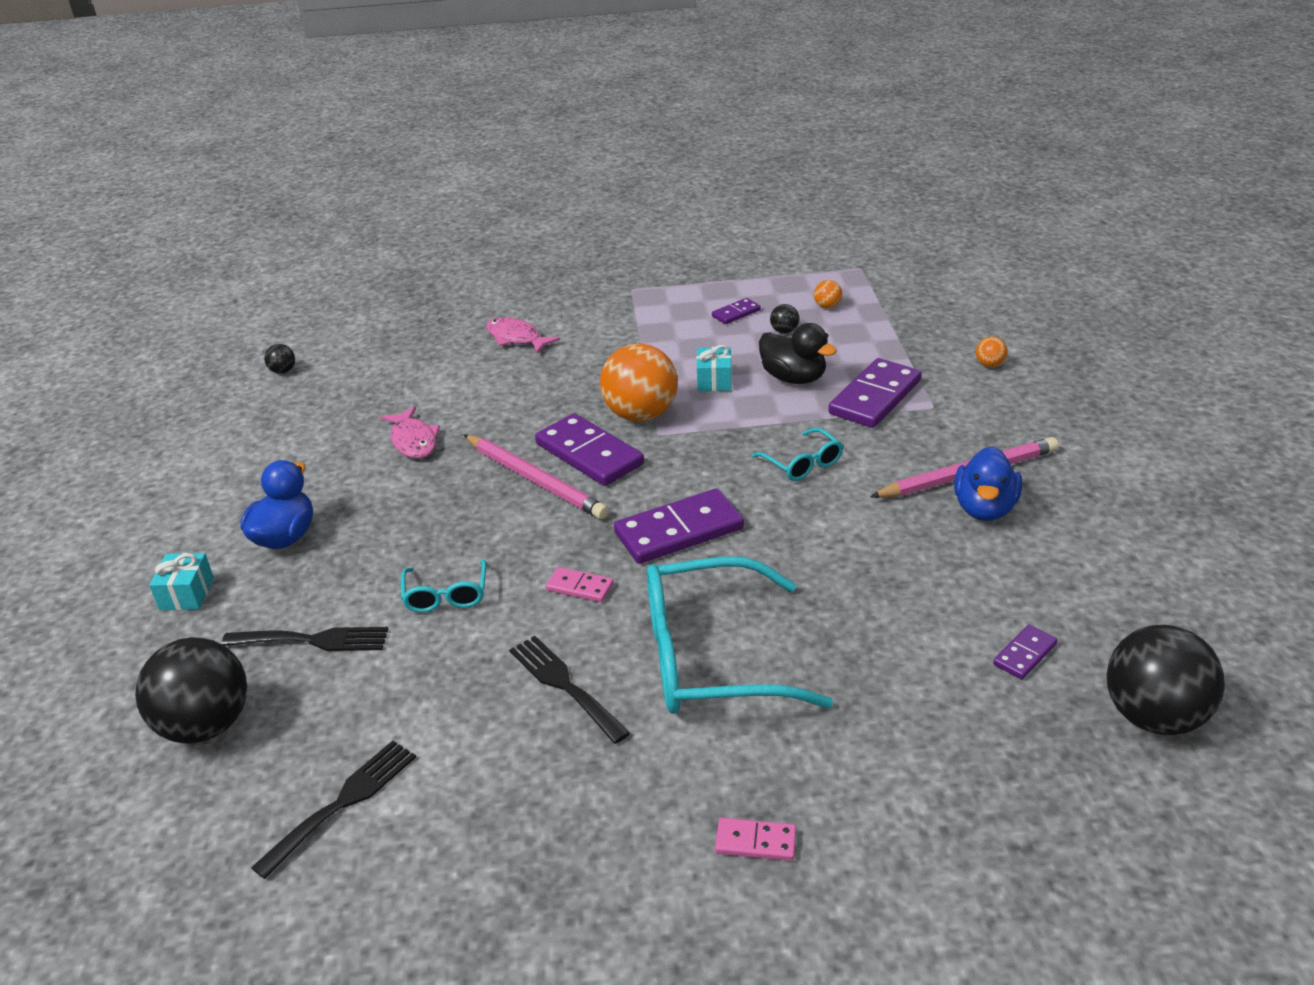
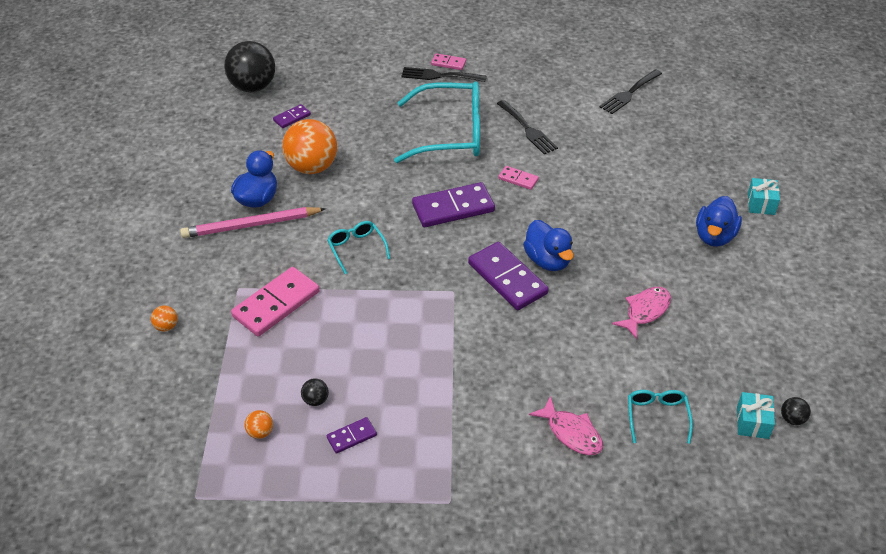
camera: 175 degrees left, 10 degrees up
black ball [135,637,247,744] -> none
black fork [221,627,388,651] -> black fork moved to [401,67,487,82]
pink fish [380,406,440,459] -> pink fish turned 60 degrees clockwise [612,287,671,339]
turquoise glasses [401,560,486,613] -> turquoise glasses moved to [628,390,693,444]
pink pencil [464,435,609,519] -> blue duck [523,220,574,271]
orange ball [600,343,678,422] -> orange ball moved to [282,119,337,174]
turquoise gift [696,345,732,391] -> turquoise gift moved to [737,392,775,439]
black duck [759,323,837,384] -> none
purple domino [828,358,922,428] -> pink domino [231,267,320,337]

